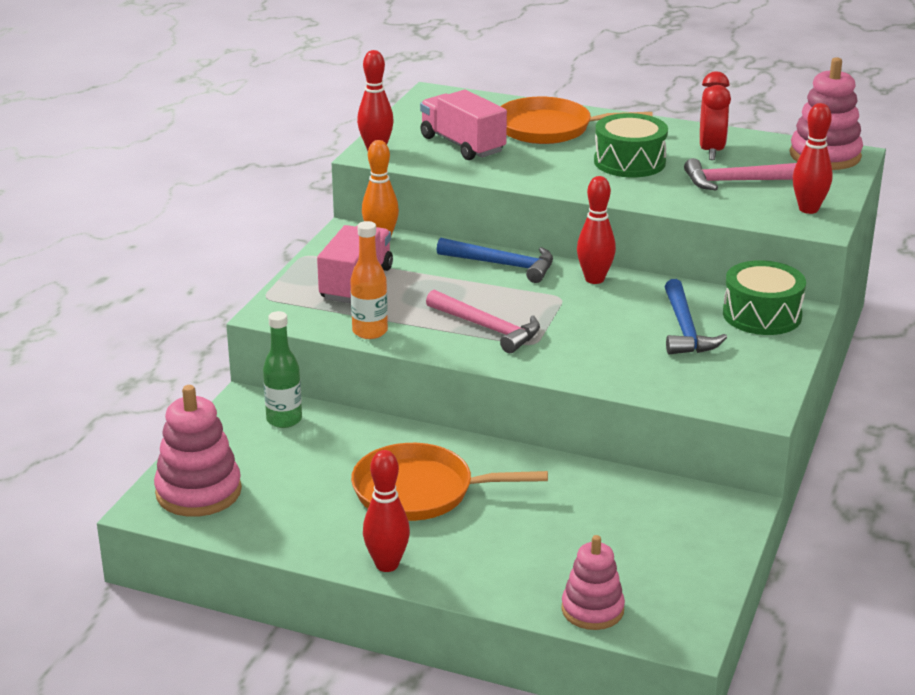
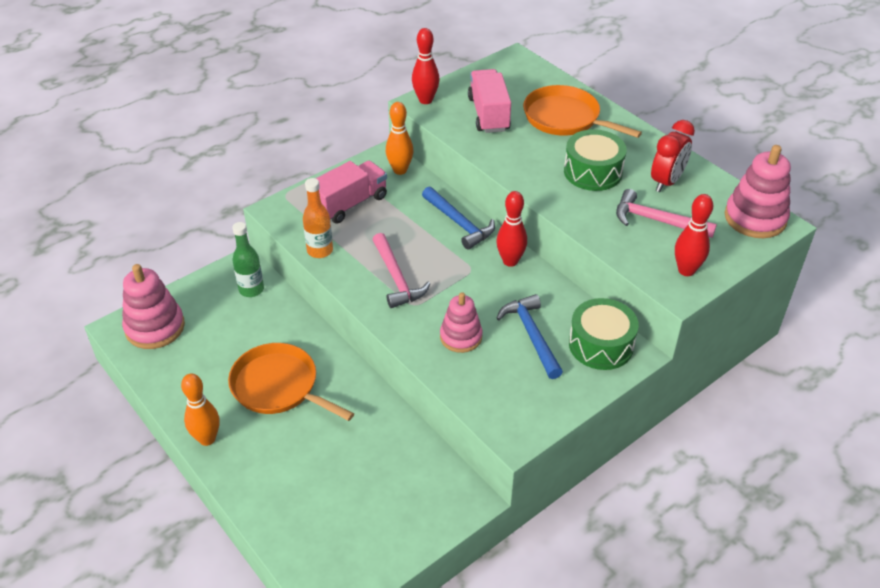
camera: 30 degrees right, 15 degrees up
red bowling pin [363,450,410,572] -> orange bowling pin [181,373,220,446]
pink stacking toy [562,535,625,630] -> pink stacking toy moved to [440,292,483,353]
blue hammer [665,279,727,354] -> blue hammer turned 135 degrees clockwise [496,294,563,379]

